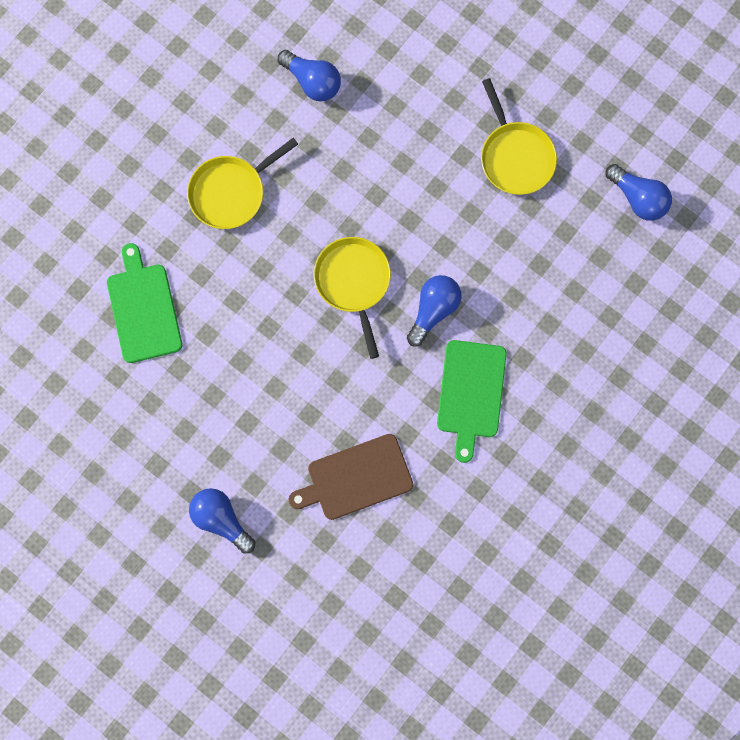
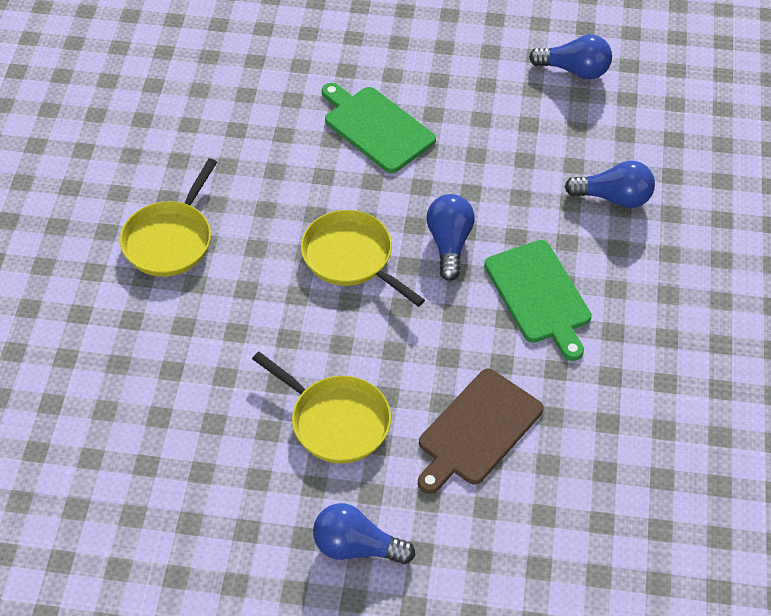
camera: 30 degrees left, 25 degrees down
green cutting board [107,243,182,363] -> green cutting board moved to [321,83,436,173]
blue light bulb [277,50,341,101] -> blue light bulb moved to [565,161,655,208]
yellow pan [481,78,557,195] -> yellow pan moved to [252,352,391,464]

